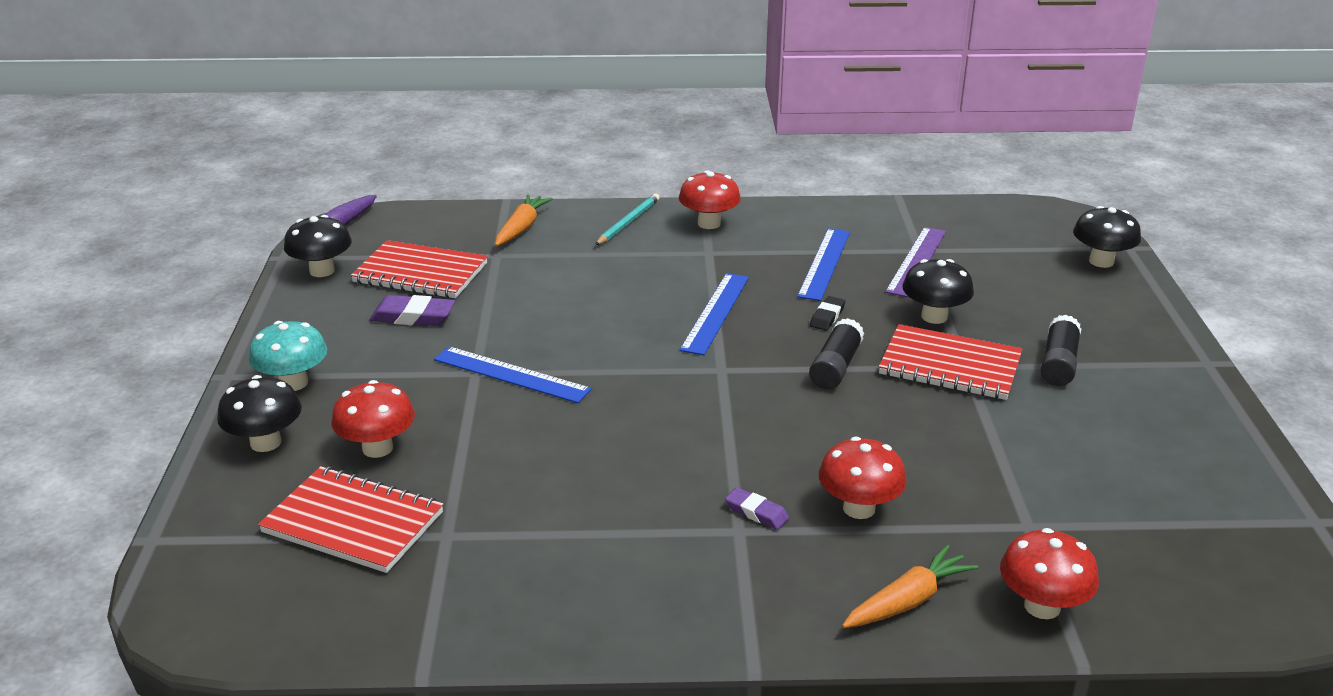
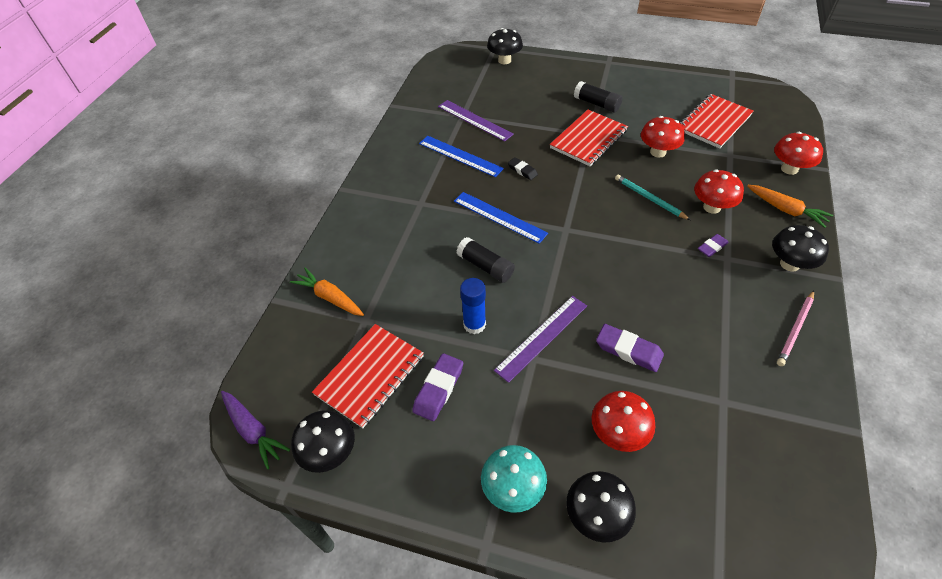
camera: 70 degrees left, 20 degrees up
red notebook [258,466,443,573] -> red notebook moved to [679,94,754,149]
blue ruler [434,346,592,403] -> purple ruler [494,296,587,383]
turquoise pencil [595,194,660,245] -> turquoise pencil moved to [615,175,690,220]
red mushroom [679,171,741,229] -> red mushroom moved to [641,116,685,158]
black glue stick [809,318,864,389] -> black glue stick moved to [456,237,515,283]
orange carrot [842,545,978,628] -> orange carrot turned 150 degrees clockwise [747,185,833,228]
black mushroom [902,259,974,324] -> black mushroom moved to [772,225,829,272]
none -> blue glue stick [460,278,486,334]
none -> purple eraser [596,324,664,372]
none -> pink pencil [777,290,814,366]

